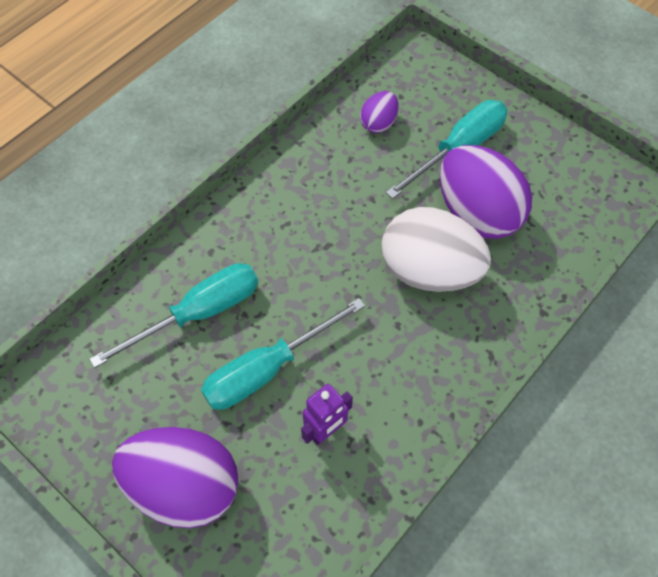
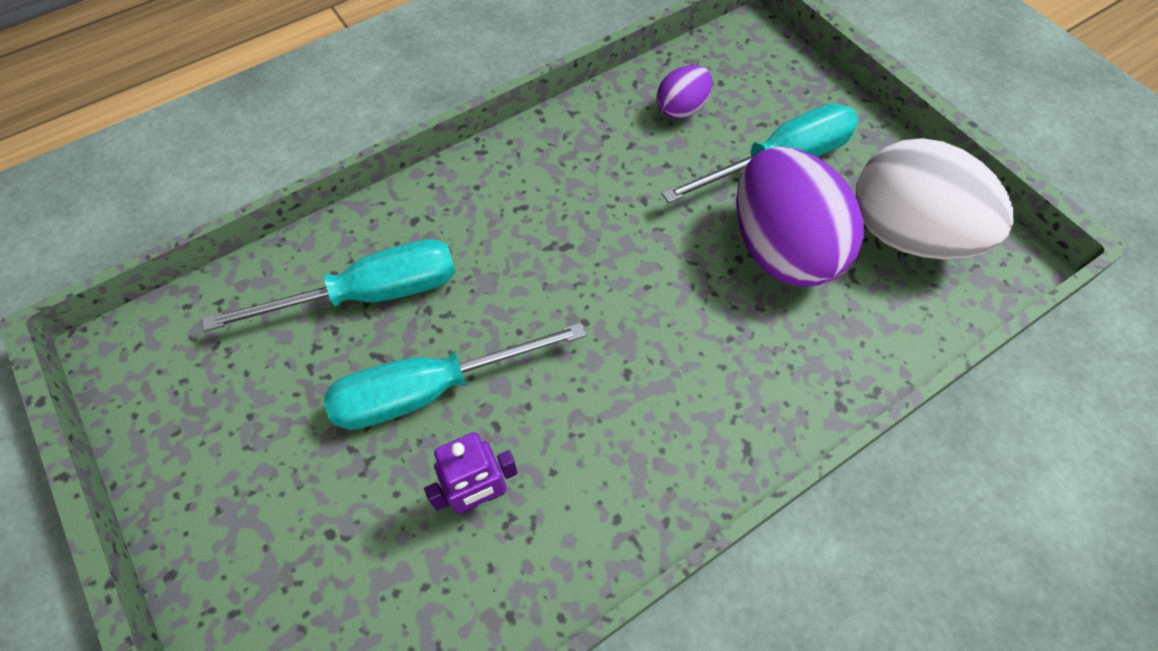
camera: 15 degrees right, 0 degrees up
purple egg [112,427,239,528] -> none
white egg [382,207,491,292] -> white egg moved to [856,138,1014,259]

